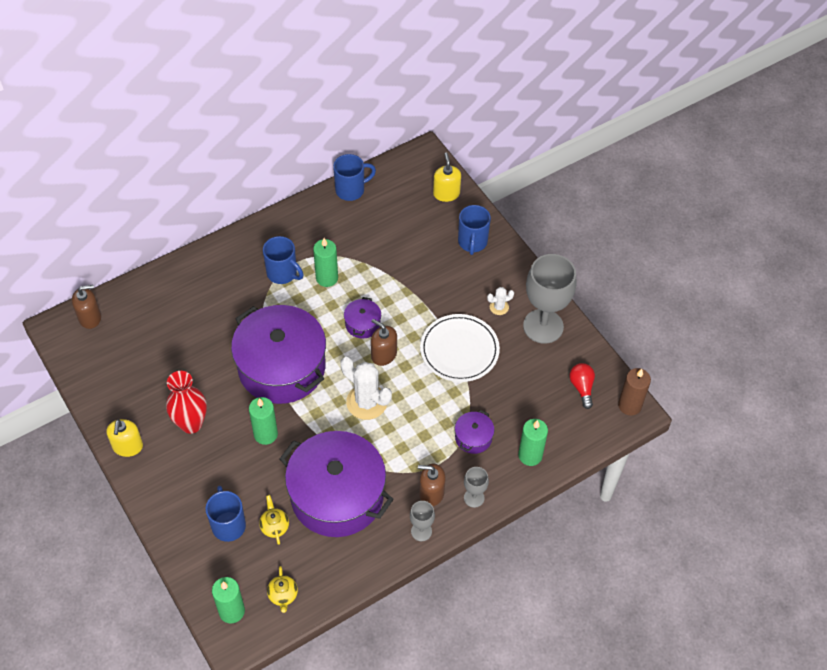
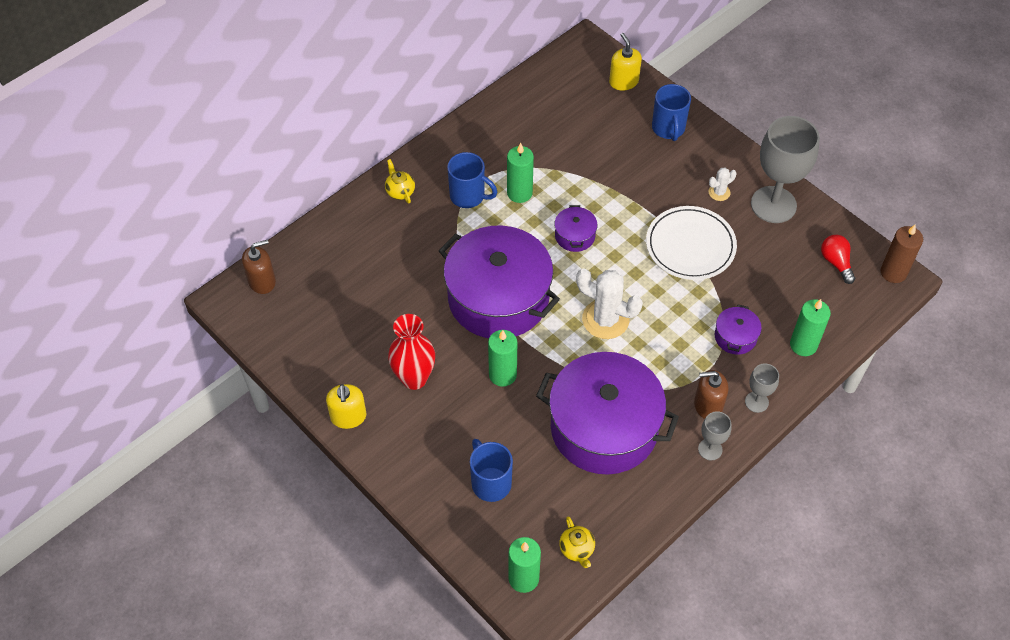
camera: 10 degrees left, 0 degrees up
yellow teapot [259,495,289,545] -> yellow teapot moved to [385,159,415,204]
blue mug [333,154,376,201] -> none
brown soap dispenser [371,319,397,366] -> none

